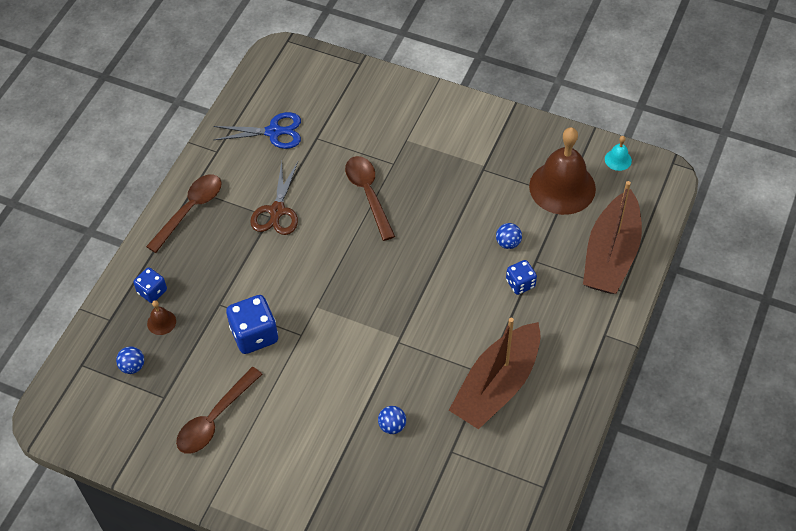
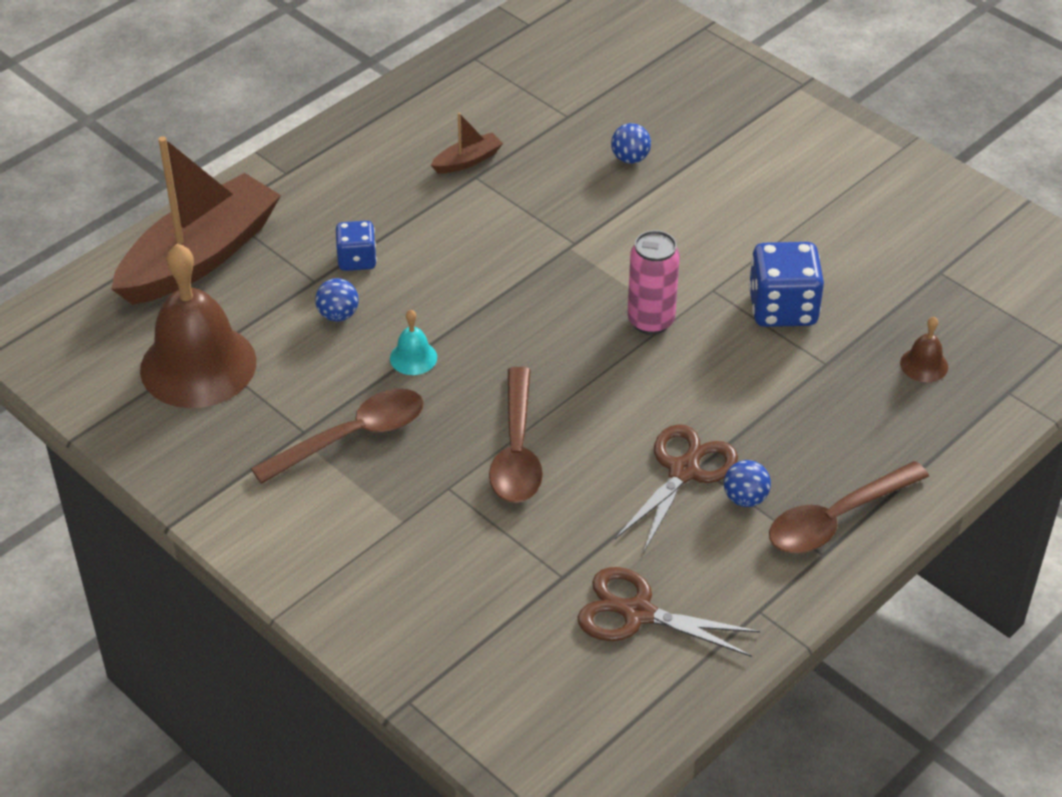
camera: 160 degrees left, 10 degrees down
blue ball [116,346,144,374] -> blue ball moved to [724,460,771,507]
blue dice [133,267,167,303] -> none
brown spoon [176,367,262,454] -> brown spoon moved to [251,389,424,484]
blue scissors [214,112,301,149] -> brown scissors [577,567,760,657]
brown boat [449,318,541,429] -> brown boat [431,113,503,173], size x0.41
turquoise bell [605,136,632,171] -> turquoise bell moved to [390,310,437,375]
none -> pink can [627,230,680,335]

